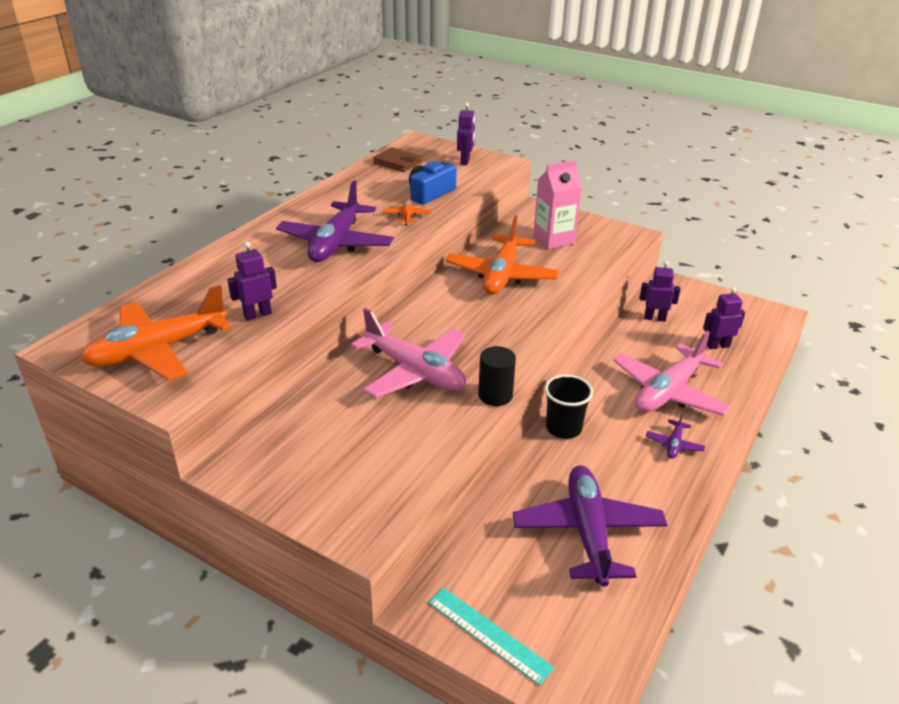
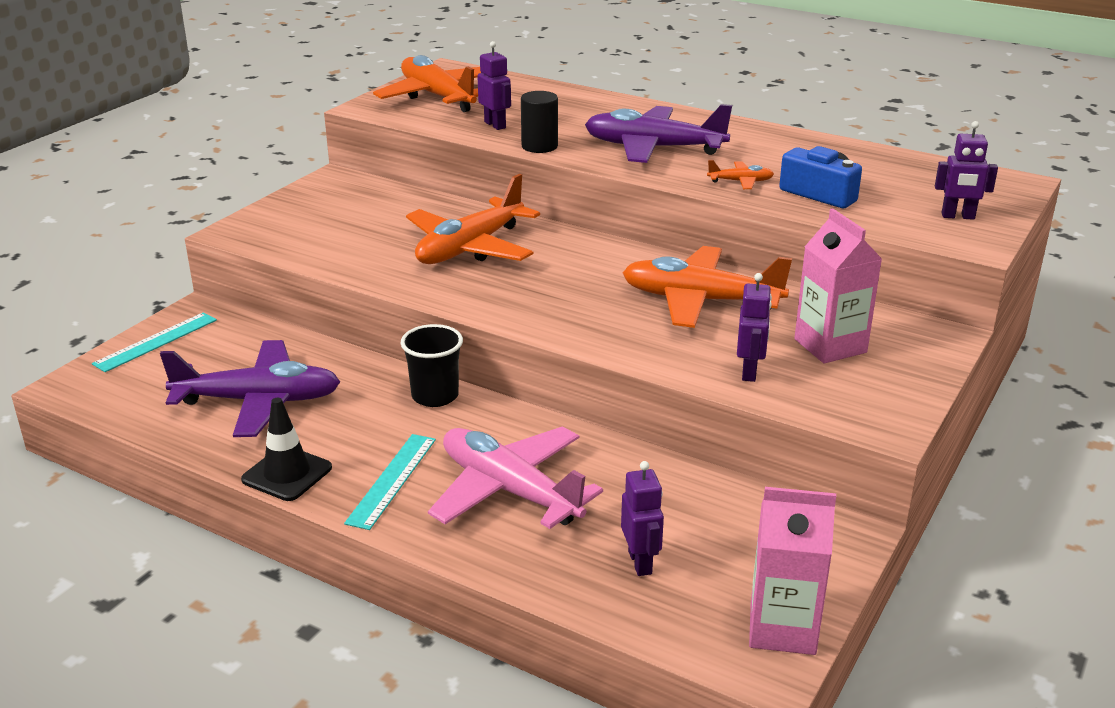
camera: 90 degrees right, 5 degrees down
pink plane [351,308,466,398] -> orange plane [406,174,540,264]
brown wallet [373,147,422,172] -> none
black cylinder [478,346,516,406] -> black cylinder moved to [521,91,558,153]
purple robot [640,261,681,322] -> purple robot moved to [737,273,772,382]
purple plane [646,412,705,459] -> turquoise ruler [344,434,436,530]
none -> black traffic cone [241,398,332,501]
none -> pink carton [749,487,836,655]

